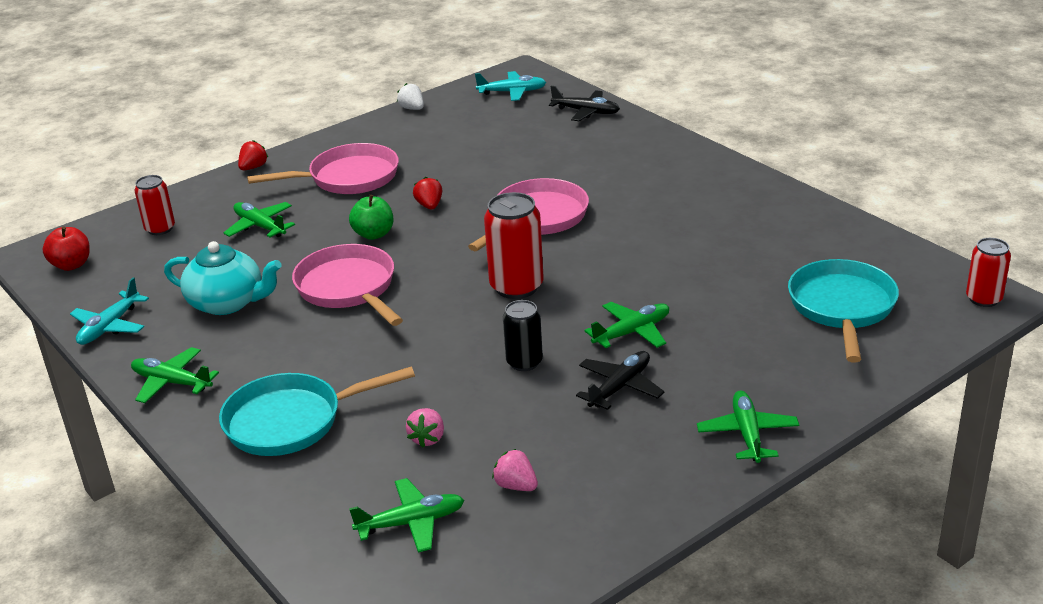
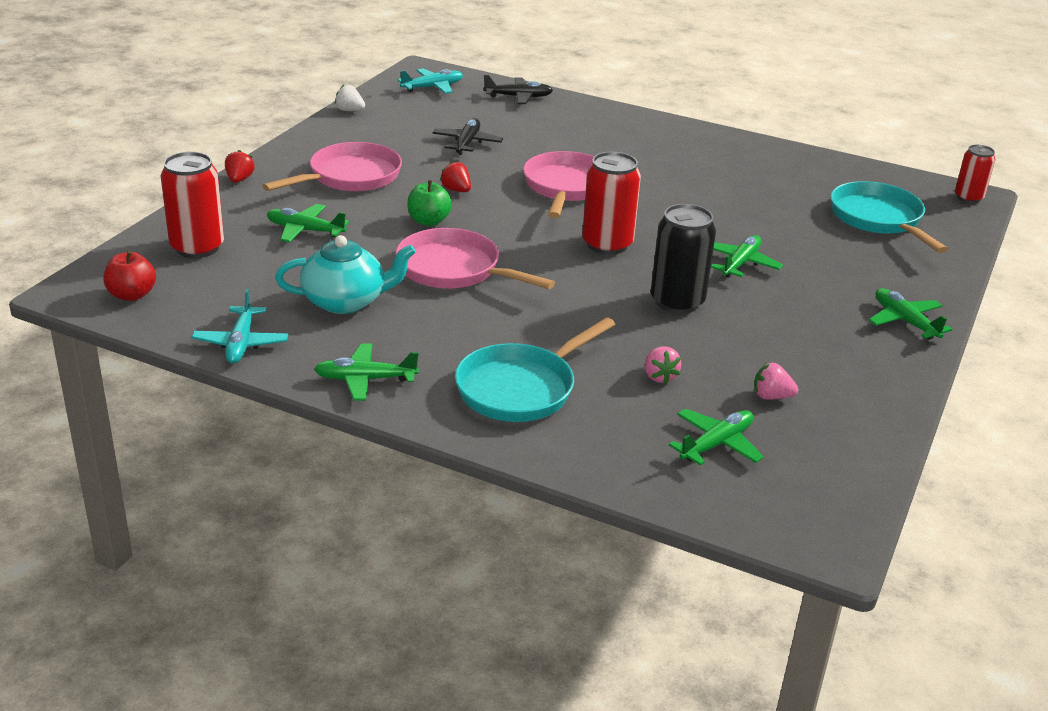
camera: 30 degrees left, 0 degrees up
red can [134,175,175,235] -> red can [161,152,224,258], size x1.59
black can [503,300,543,371] -> black can [651,204,716,314], size x1.59
black plane [576,351,664,410] -> black plane moved to [433,118,503,155]

